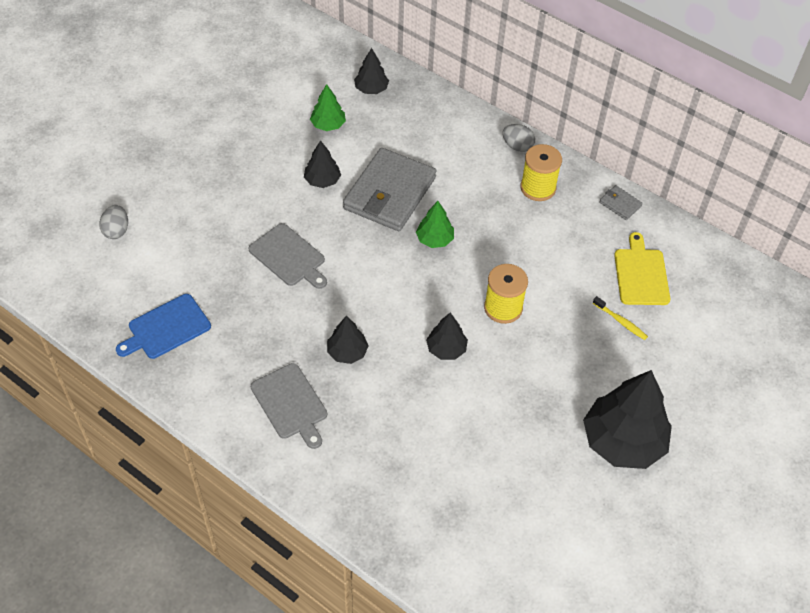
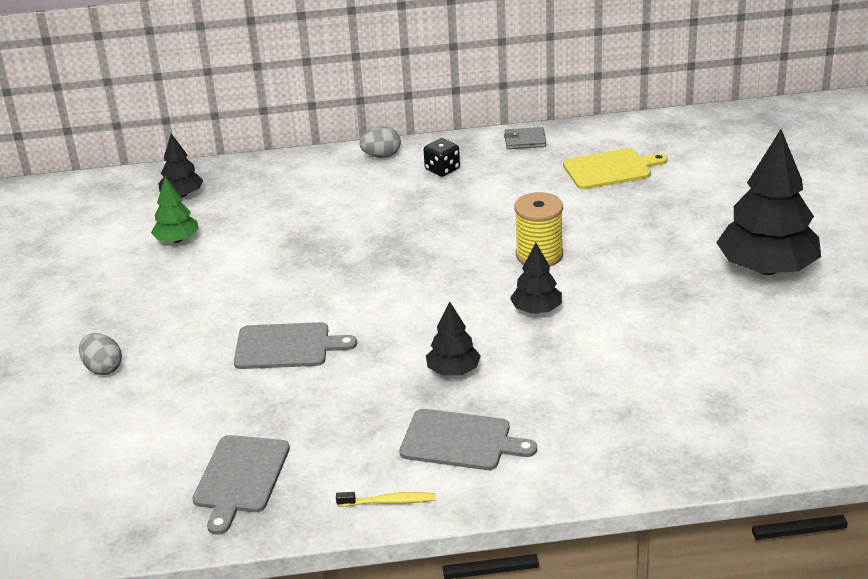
camera: 40 degrees left, 20 degrees down
grey egg [99,205,128,239] -> grey egg moved to [79,333,122,375]
blue cutting board [116,294,211,359] -> grey cutting board [192,435,290,535]
black tree [304,140,341,188] -> none
grey wallet [343,148,437,231] -> none
green tree [416,201,454,248] -> none
yellow spool [520,144,562,201] -> black dice [424,138,460,177]
yellow toothbrush [593,296,648,340] -> yellow toothbrush moved to [336,492,436,507]
yellow cutting board [614,232,670,305] -> yellow cutting board turned 120 degrees clockwise [563,148,667,189]

